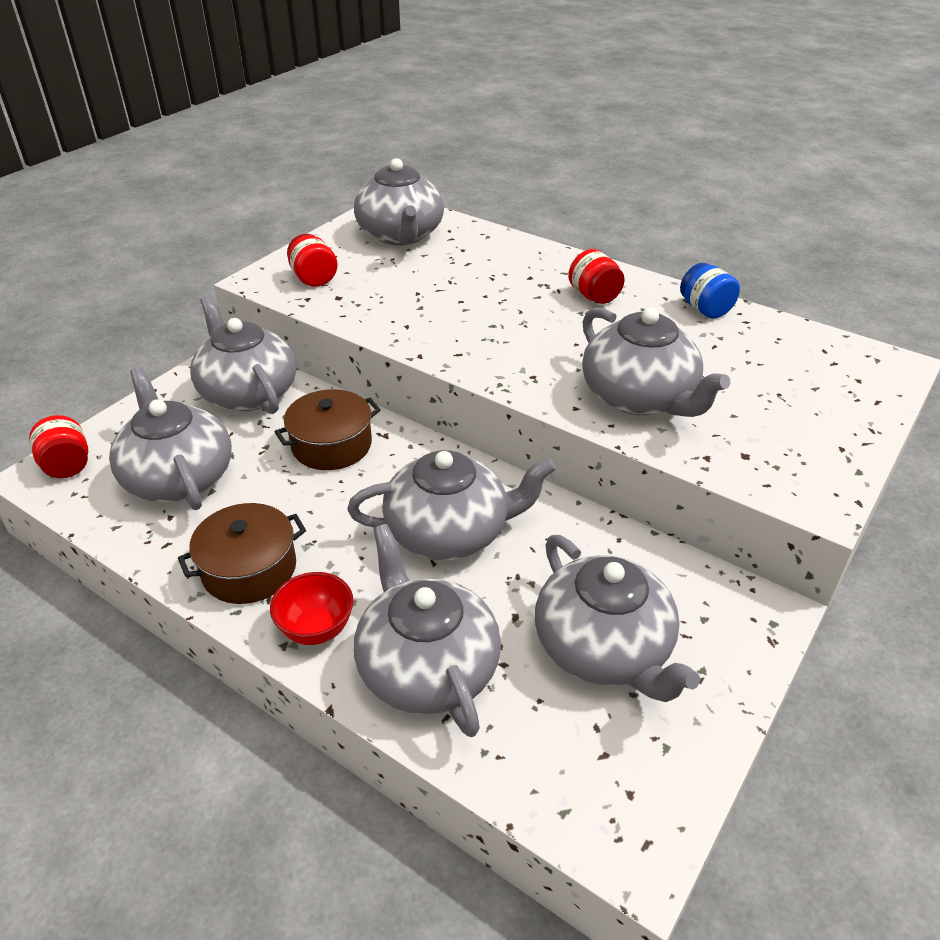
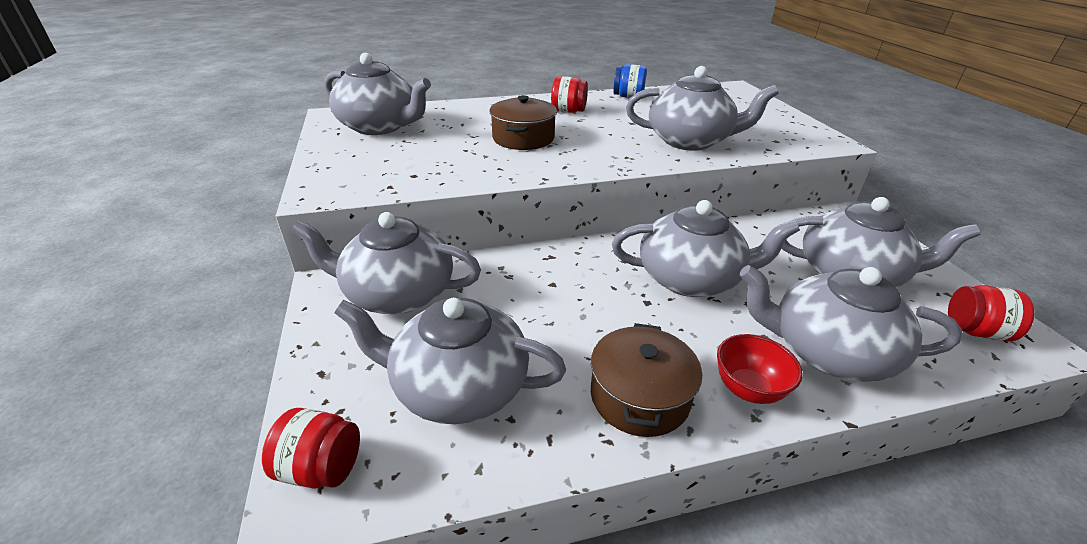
camera: 50 degrees left, 5 degrees down
brown pot [274,389,381,470] -> brown pot moved to [489,95,557,150]
red jar [287,234,338,287] -> red jar moved to [948,285,1034,341]
grey teapot [347,450,556,560] -> grey teapot turned 60 degrees clockwise [612,200,800,297]

